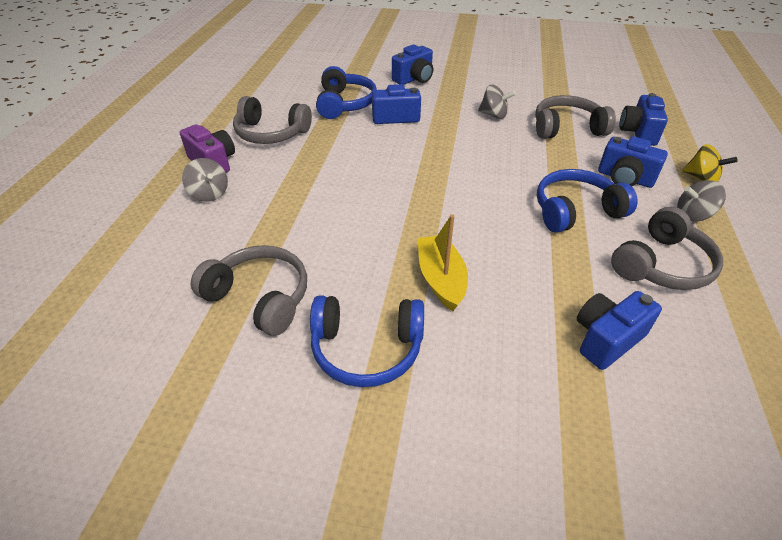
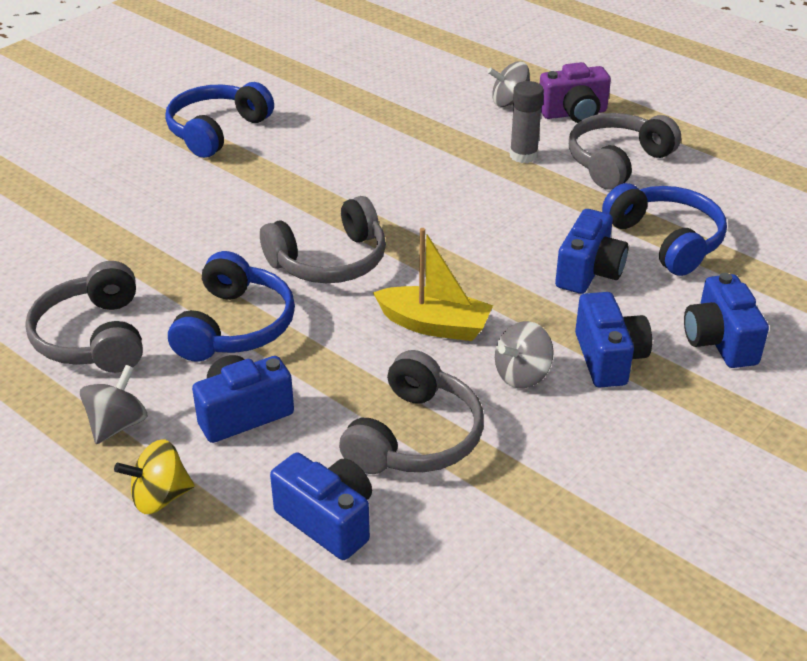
camera: 120 degrees right, 5 degrees down
grey headphones [191,245,307,336] -> grey headphones moved to [260,196,386,283]
blue headphones [316,66,377,119] -> blue headphones turned 150 degrees counterclockwise [602,183,727,276]
yellow boat [418,214,468,311] -> yellow boat moved to [373,228,493,341]
blue camera [577,291,662,370] -> blue camera moved to [575,292,652,387]
none -> grey glue stick [510,81,544,163]

